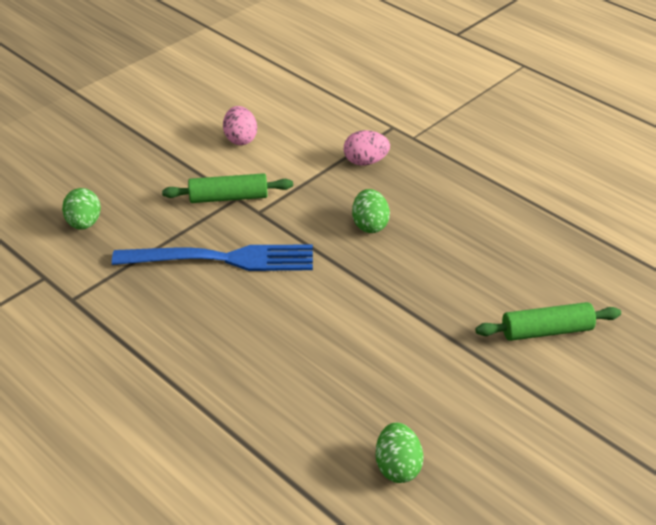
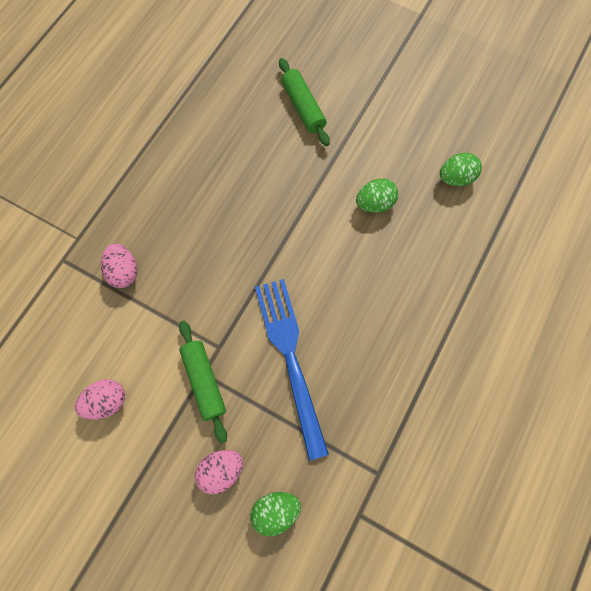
camera: 105 degrees left, 30 degrees up
green egg [352,189,390,233] -> green egg moved to [356,179,398,213]
none -> pink egg [195,450,243,494]

